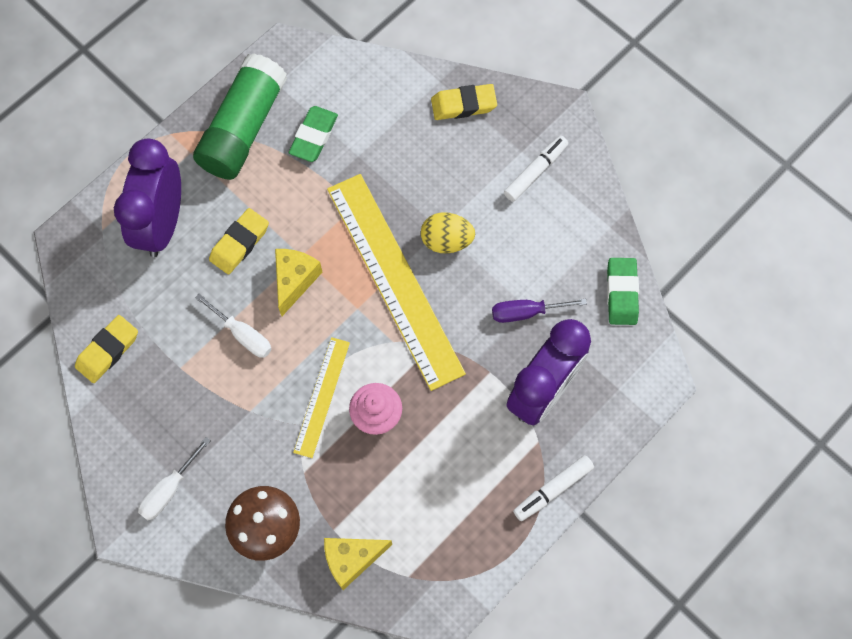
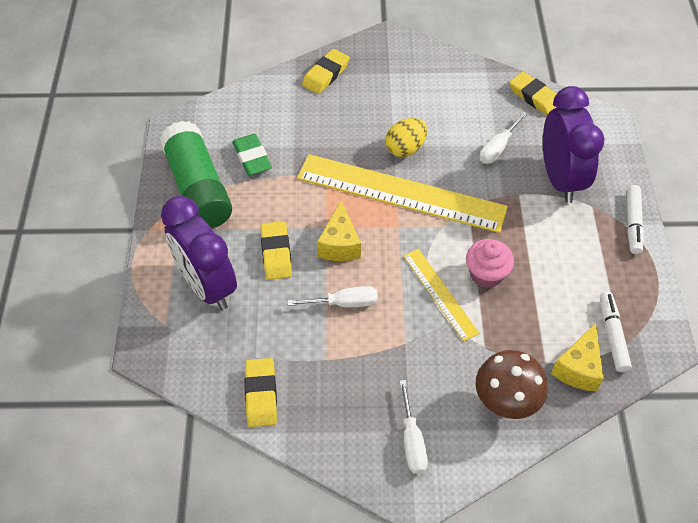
camera: 45 degrees left, 15 degrees down
yellow cheese [275,249,322,316] -> yellow cheese turned 150 degrees counterclockwise [317,201,361,261]
purple screwdriver [492,299,587,323] -> white screwdriver [480,111,528,164]
white marker [504,136,568,202] -> white marker moved to [600,291,632,372]
green eraser [607,258,639,325] -> yellow eraser [510,72,557,115]

